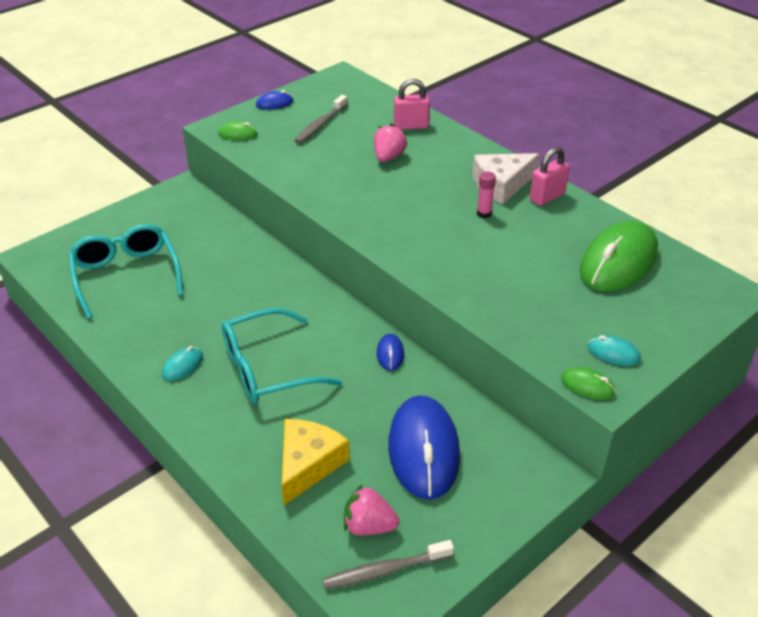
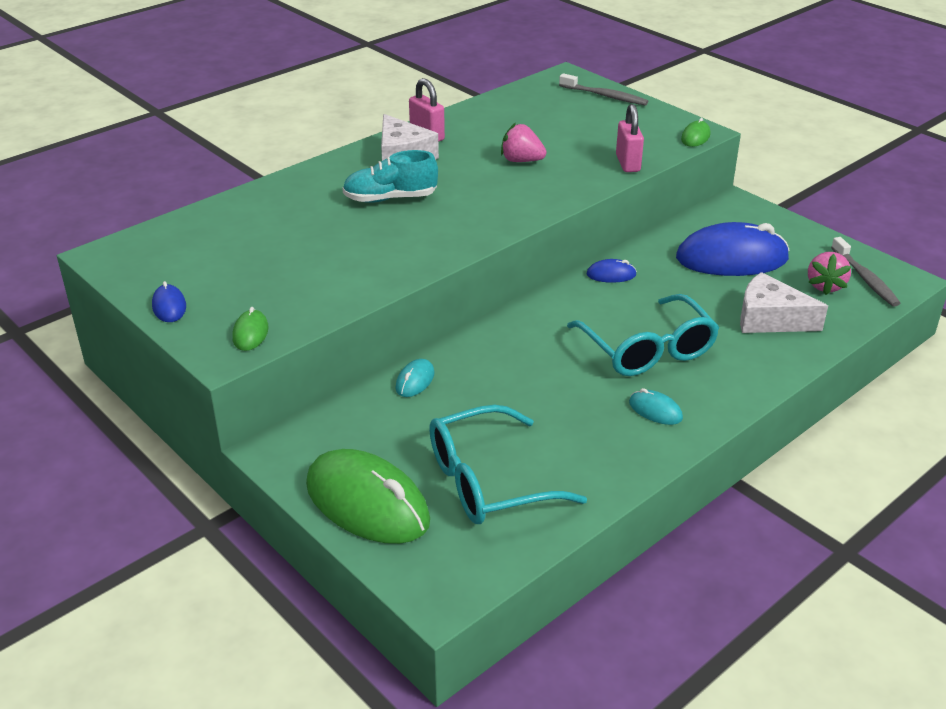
camera: 90 degrees left, 5 degrees down
yellow cheese [282,419,350,505] -> white cheese [740,272,828,333]
grey toothbrush [294,95,348,144] -> grey toothbrush moved to [559,73,648,106]
pink strawberry [374,123,408,162] -> pink strawberry moved to [501,123,547,162]
pink padlock [394,79,430,130] -> pink padlock moved to [616,104,644,172]
pink glue stick [477,172,496,218] -> none
green mouse [580,220,658,292] -> green mouse moved to [306,449,430,544]
turquoise mouse [588,335,641,366] -> turquoise mouse moved to [395,359,435,397]
none -> turquoise shoe [342,150,438,203]

